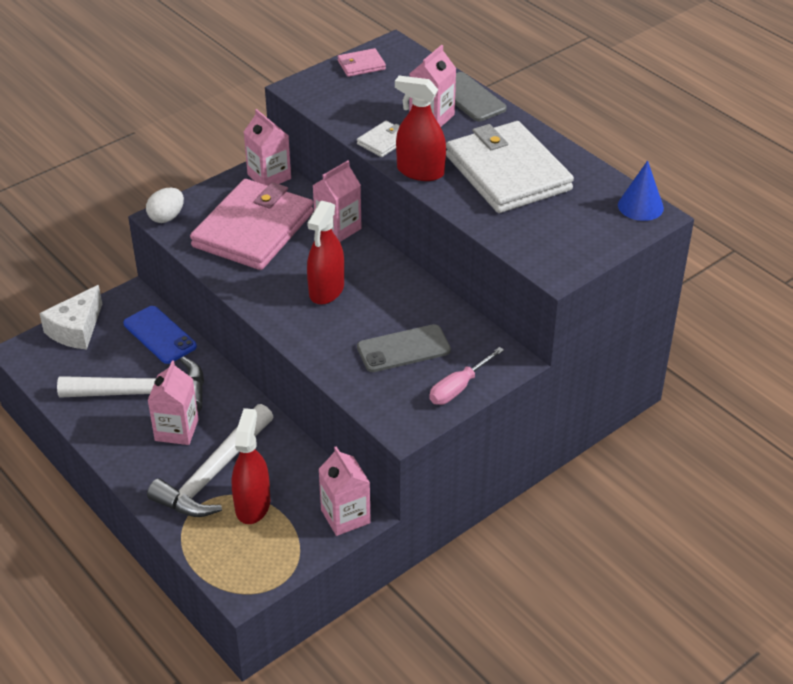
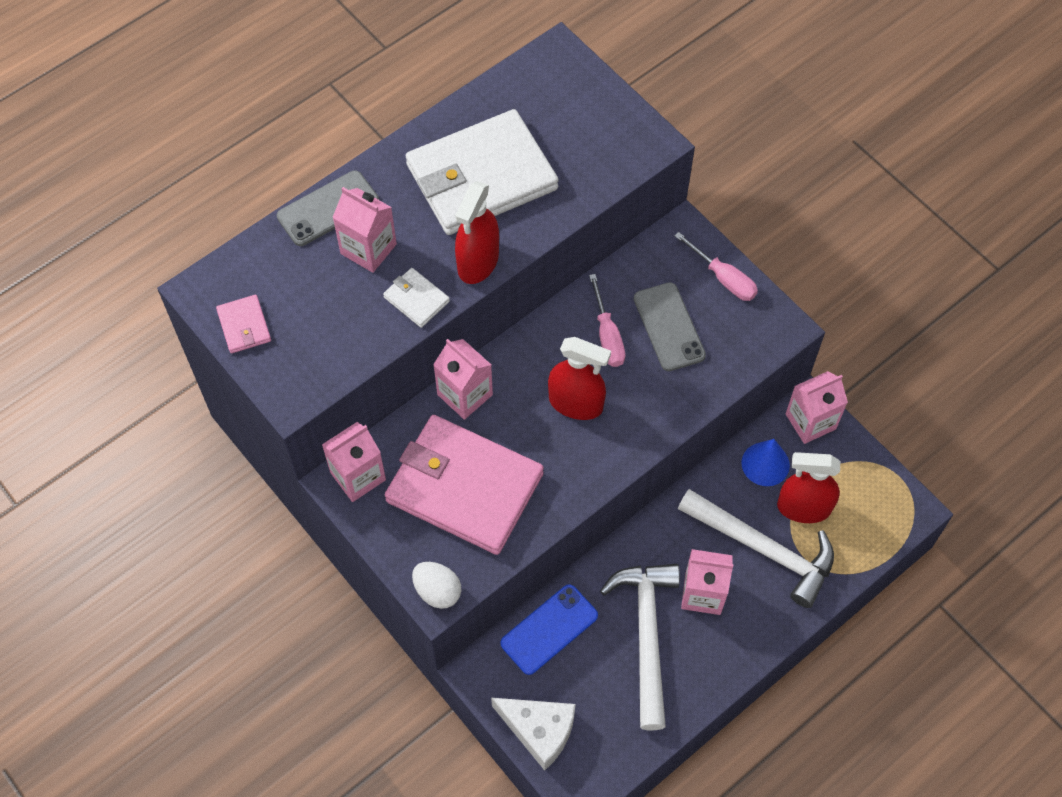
camera: 90 degrees left, 20 degrees up
blue cone [618,160,664,221] -> blue cone moved to [742,439,790,486]
none -> pink screwdriver [589,274,625,367]

